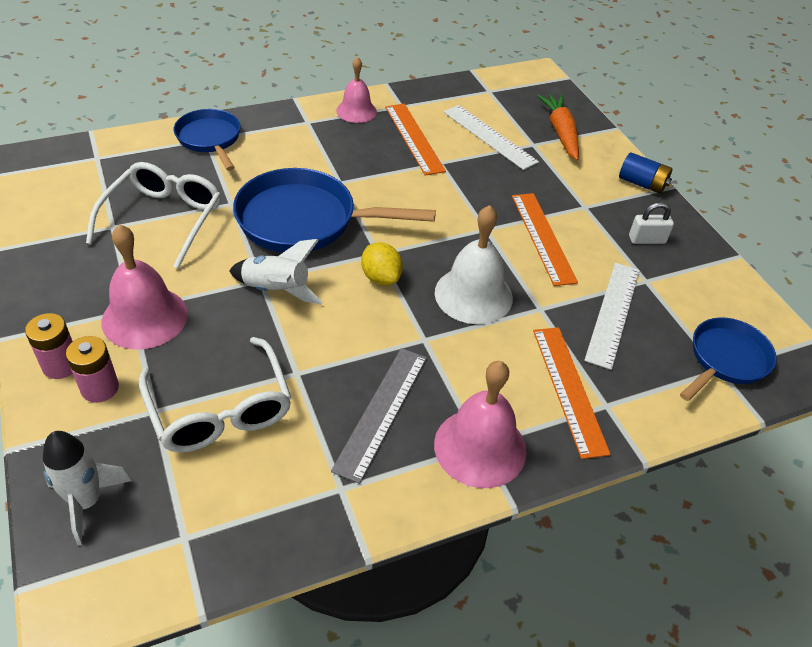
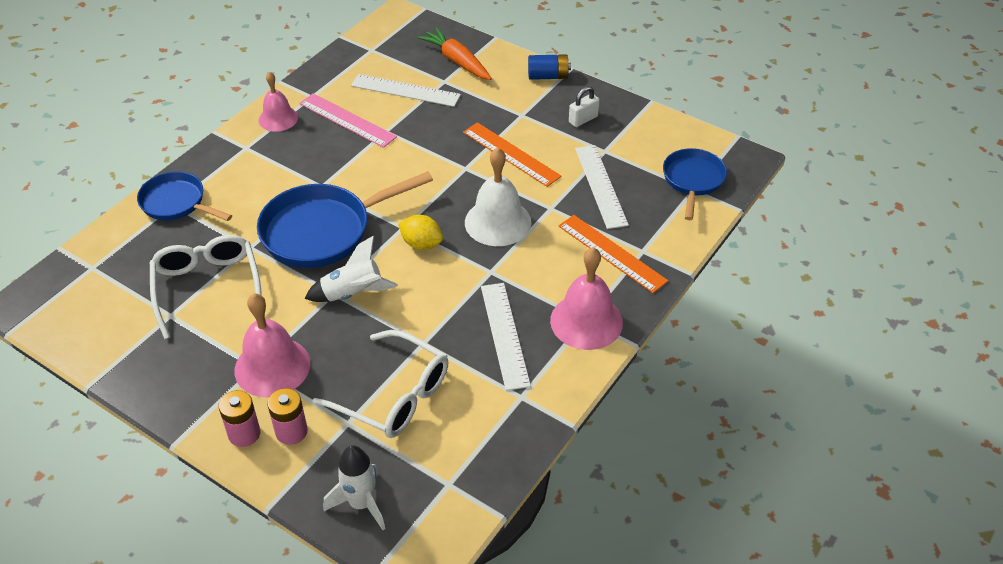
camera: 30 degrees left, 0 degrees up
grey ruler [331,348,427,484] -> white ruler [481,283,531,391]
orange ruler [385,104,446,176] -> pink ruler [299,93,397,148]

